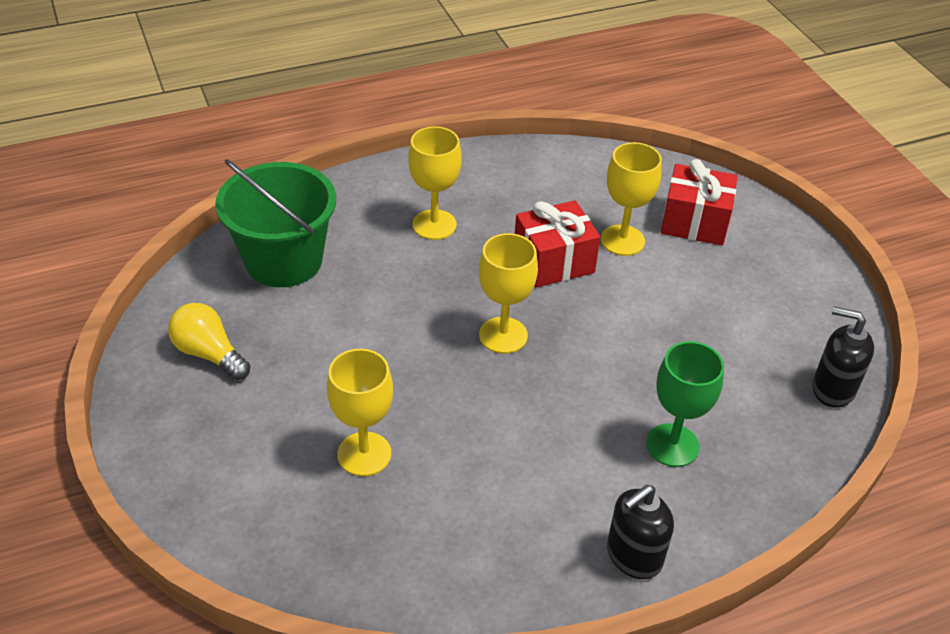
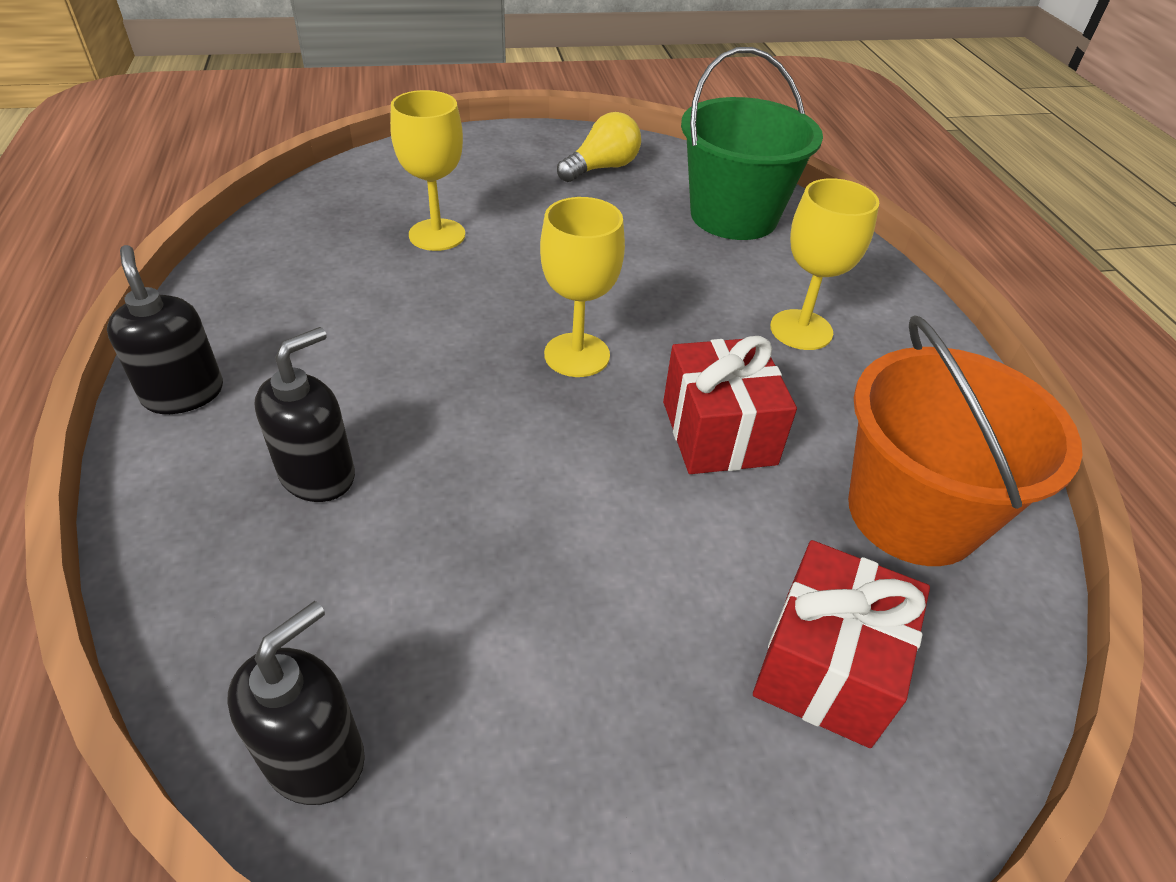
camera: 100 degrees right, 0 degrees up
yellow goblet [601,142,662,256] -> none
green goblet [646,341,724,467] -> black soap dispenser [254,327,355,502]
none -> orange bucket [848,315,1083,566]

